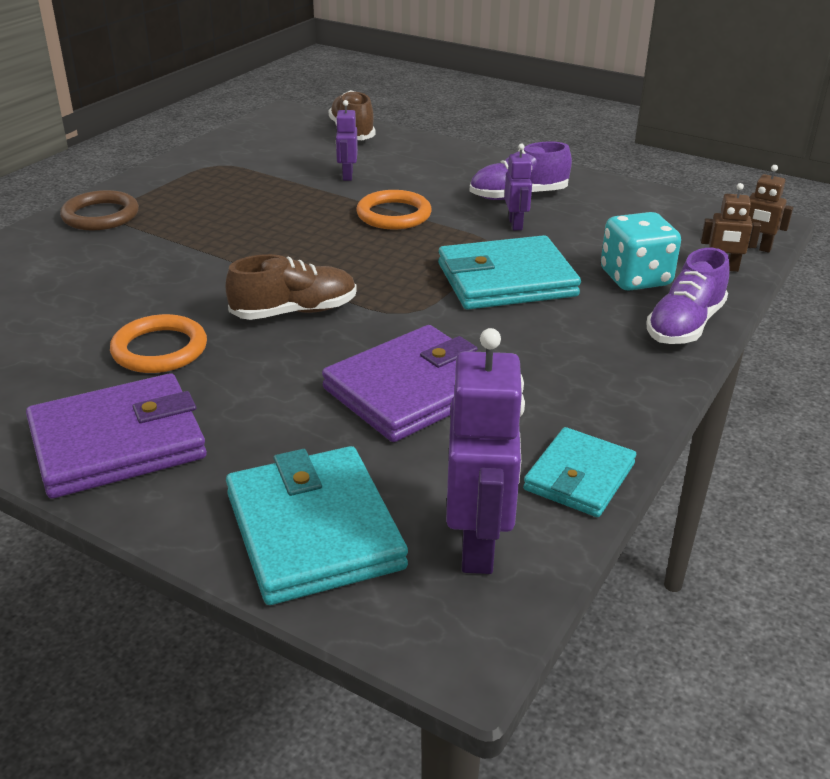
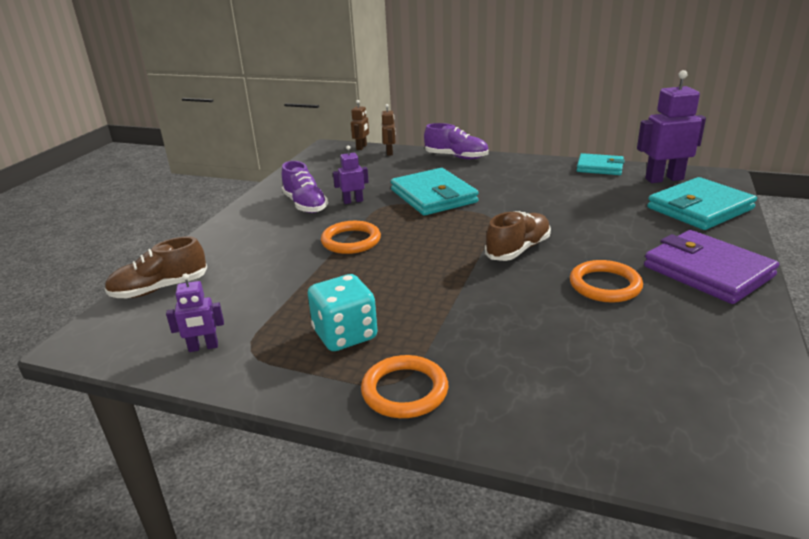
camera: 100 degrees left, 5 degrees down
brown ring [60,190,139,230] -> orange ring [361,355,448,418]
brown shoe [225,254,357,320] -> brown shoe turned 75 degrees clockwise [485,211,551,261]
purple wallet [322,325,478,442] -> none
purple robot [335,100,358,181] -> purple robot moved to [166,273,224,352]
turquoise dice [601,212,681,291] -> turquoise dice moved to [308,274,378,351]

